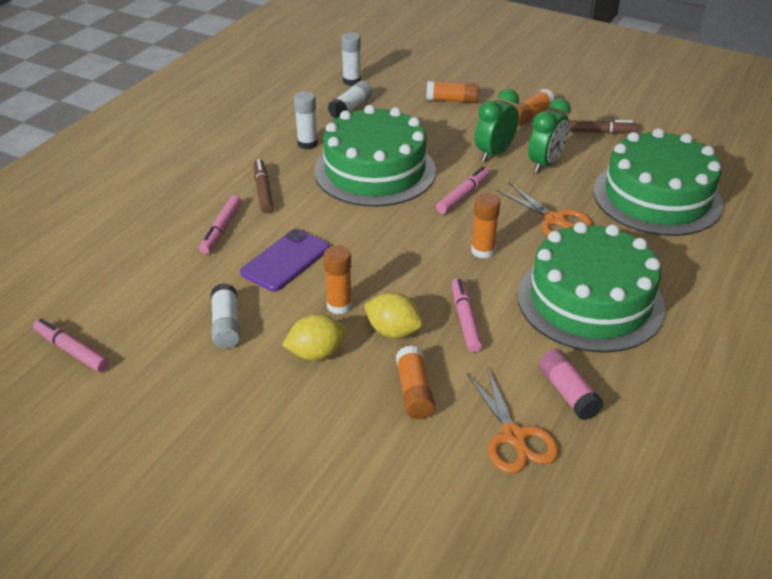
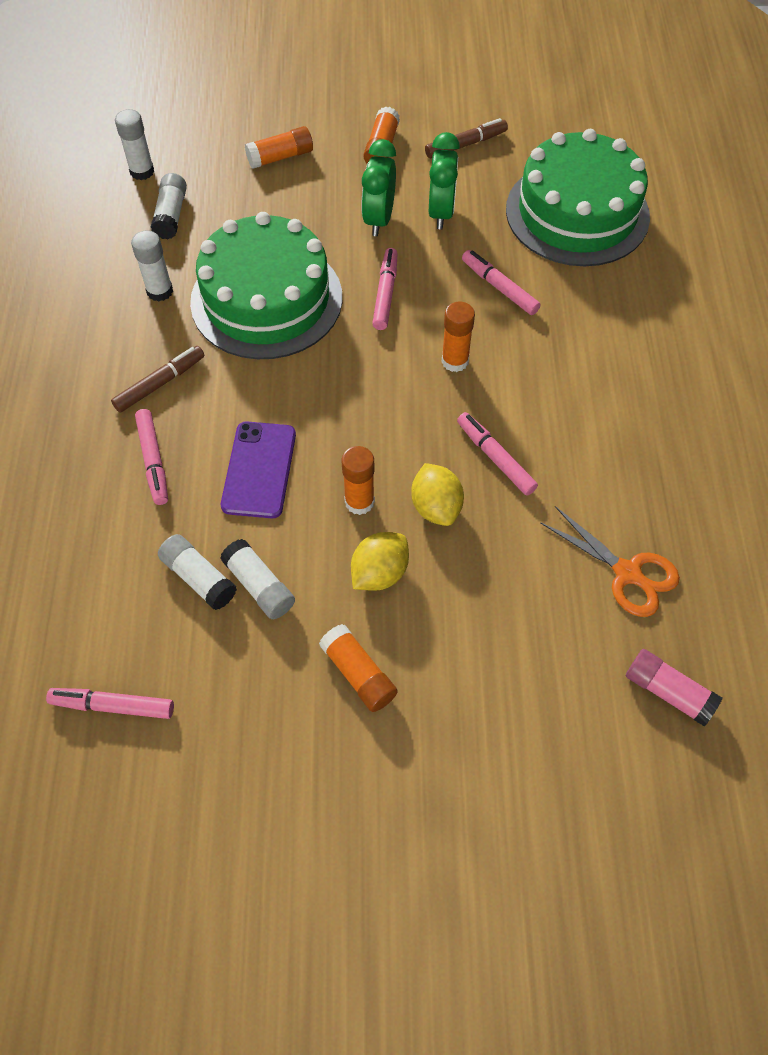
camera: 30 degrees left, 20 degrees up
brown marker [254,159,273,213] -> brown marker turned 90 degrees clockwise [111,346,205,413]
yellow lemon [364,292,423,338] -> yellow lemon turned 75 degrees clockwise [411,463,464,526]
orange glue stick [396,346,435,419] -> orange glue stick moved to [319,624,398,712]
orange scissors [496,183,593,236] -> pink marker [462,250,541,315]
green cake [517,222,665,353] -> none
pink glue stick [539,349,604,420] -> pink glue stick moved to [626,649,722,726]
none -> white glue stick [158,534,237,610]

